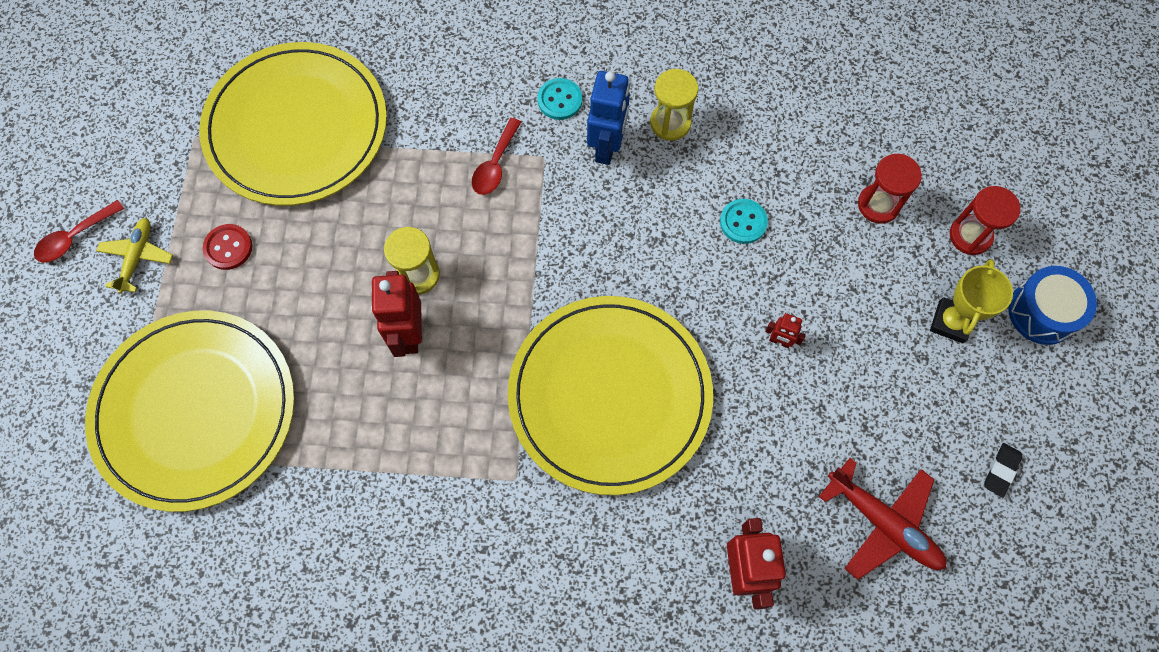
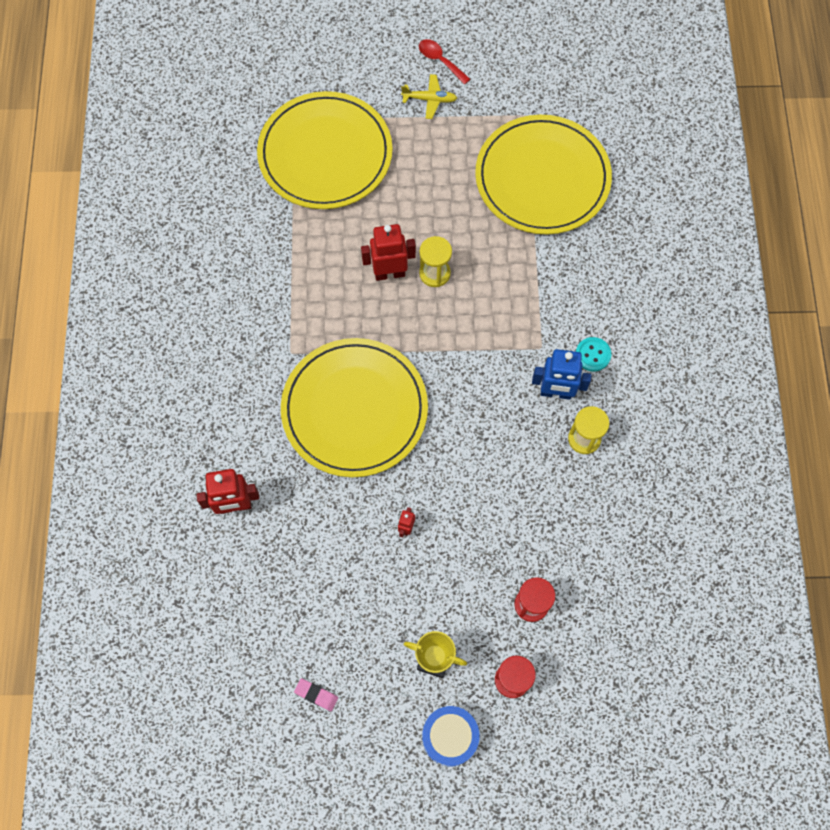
camera: 85 degrees right, 0 degrees up
red button [203,224,252,270] -> none
red spoon [472,118,521,195] -> none
turquoise button [720,199,768,244] -> none
red plane [819,458,947,580] -> none
black eraser [984,443,1022,498] -> pink eraser [294,678,338,711]

